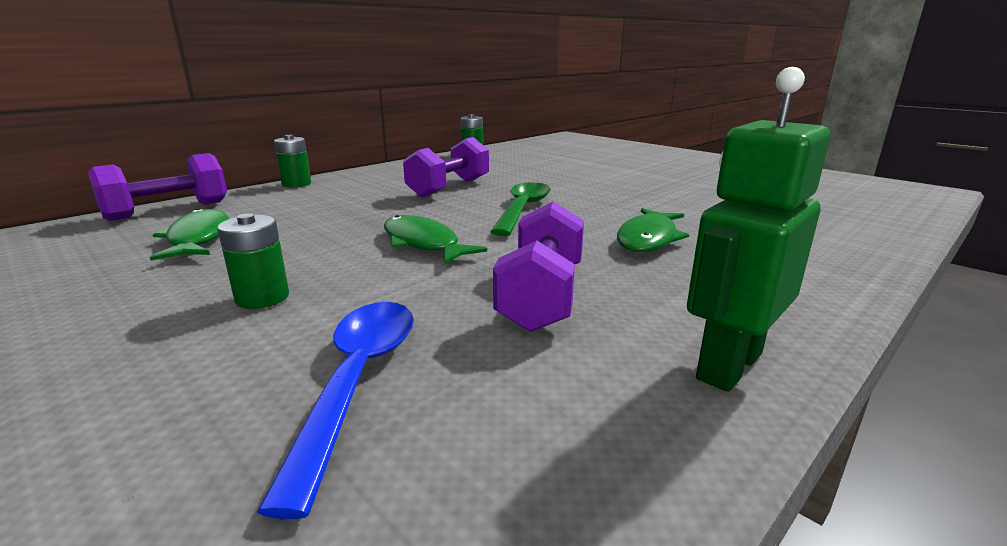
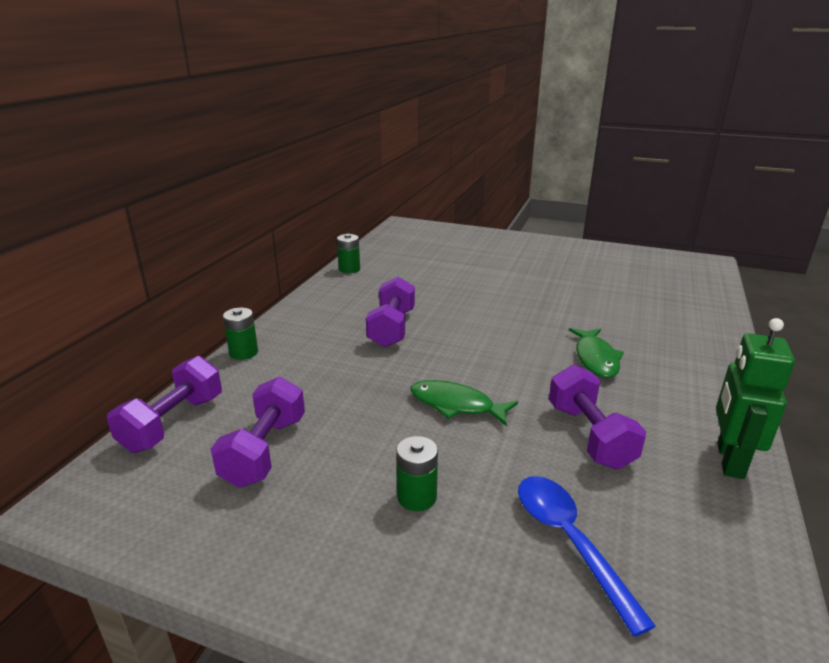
camera: 25 degrees left, 5 degrees up
green fish [150,208,229,261] -> purple dumbbell [211,377,305,488]
green spoon [490,182,551,236] -> none

